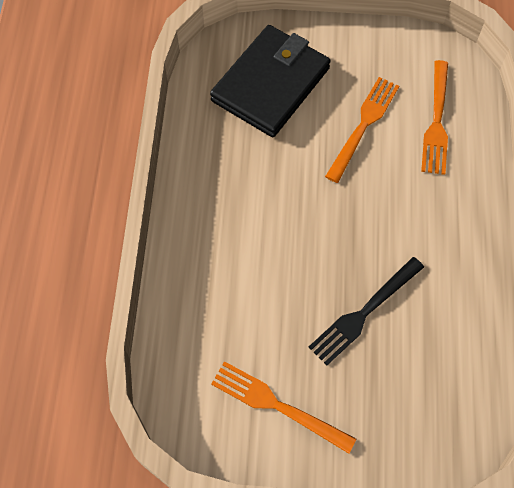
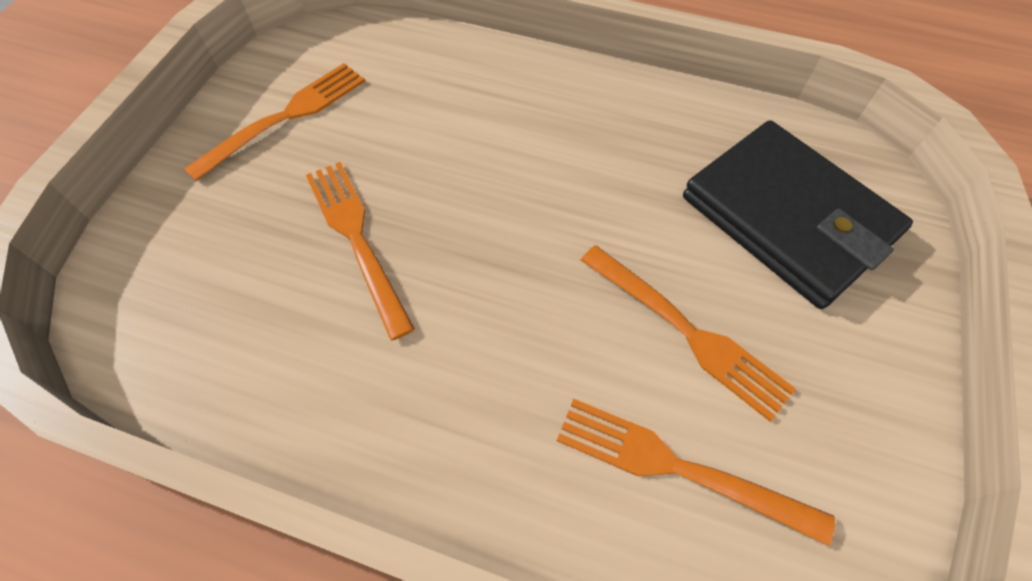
camera: 105 degrees right, 5 degrees down
black fork [309,257,424,366] -> orange fork [306,162,415,340]

